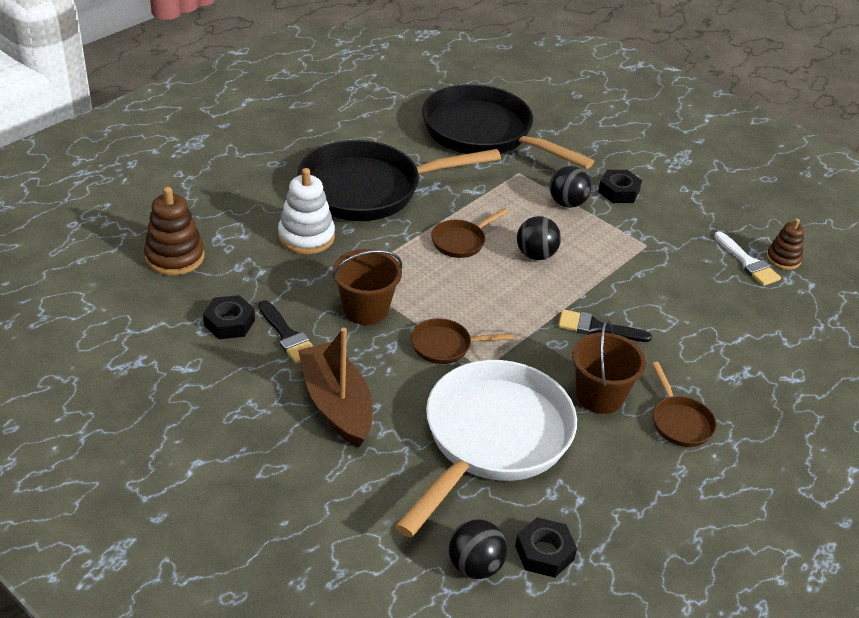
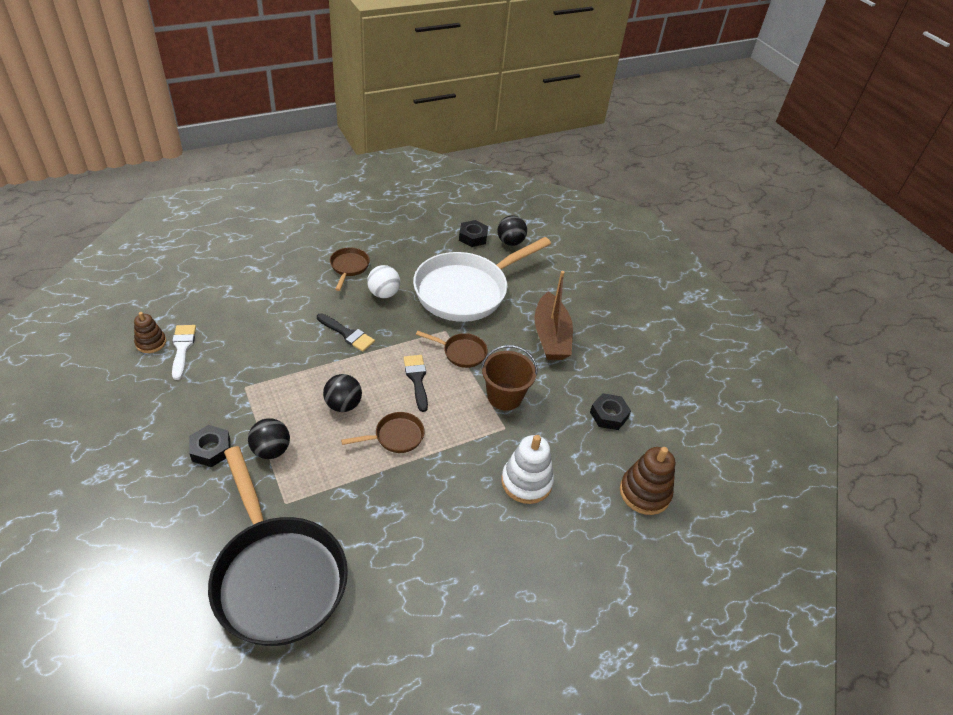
camera: 160 degrees left, 5 degrees up
black brush [259,300,313,364] -> black brush moved to [403,355,428,412]
black pan [298,140,501,221] -> none
brown bucket [572,320,646,414] -> white ball [367,265,400,298]

